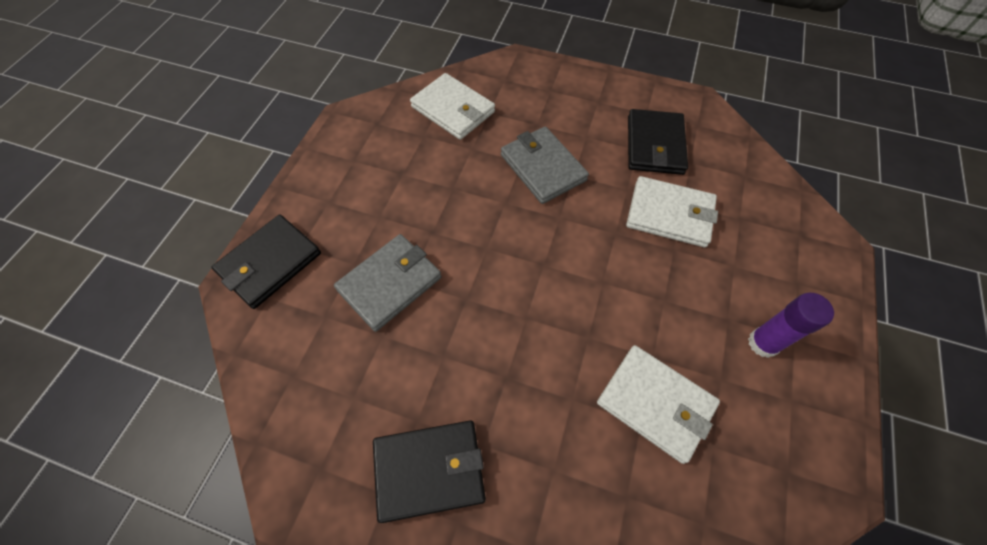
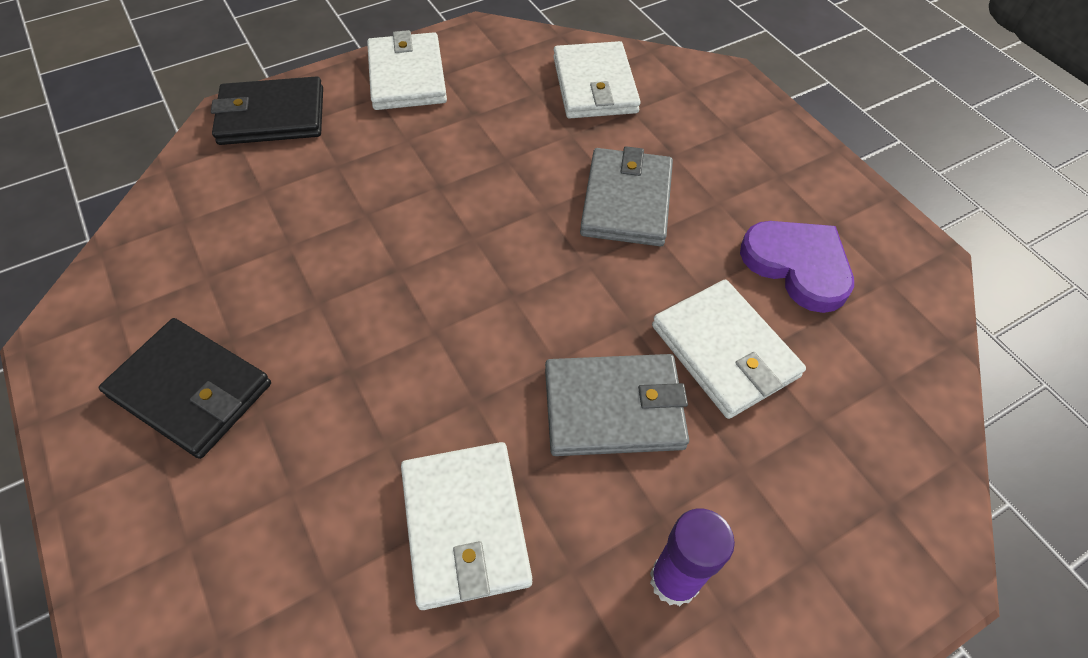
camera: 40 degrees right, 5 degrees down
grey wallet [334,234,442,332] -> grey wallet moved to [545,354,689,456]
black wallet [628,109,688,175] -> purple heart [740,221,854,313]
none -> white wallet [367,30,447,110]

